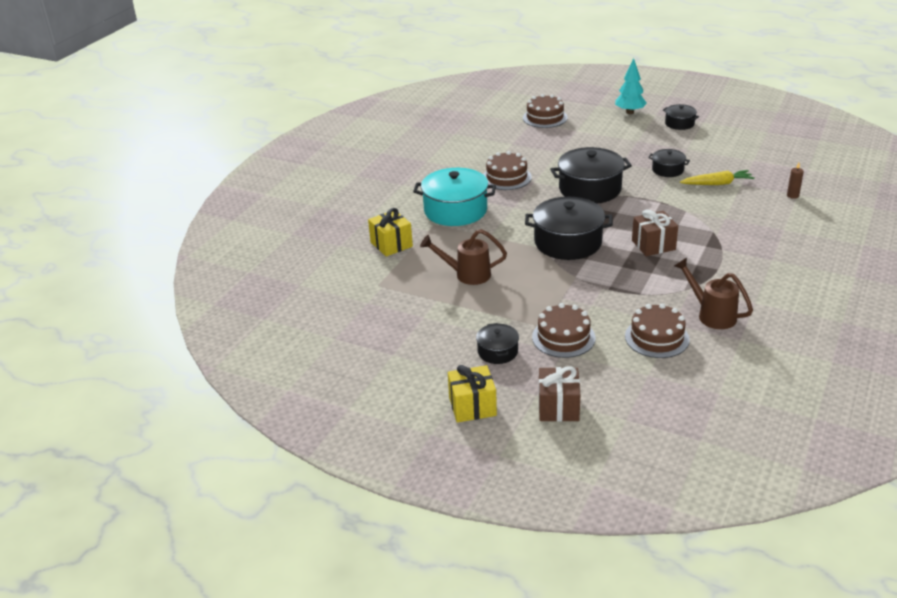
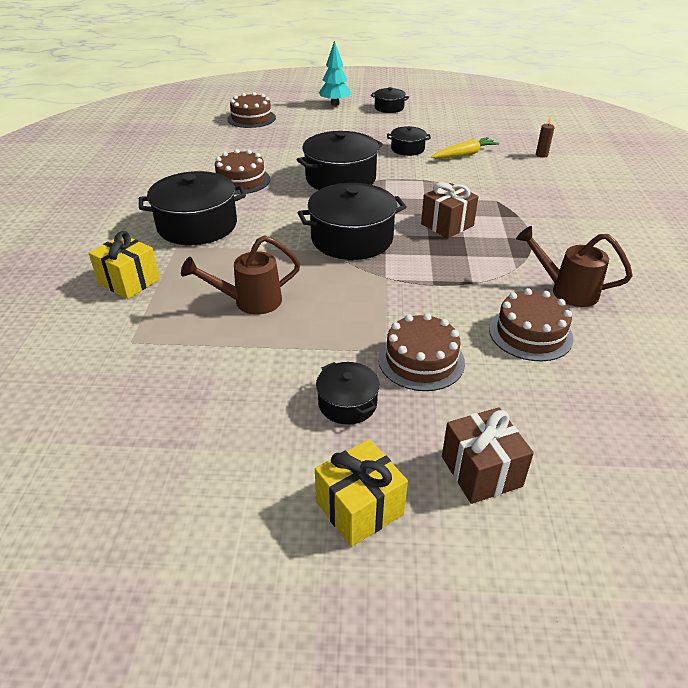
camera: 25 degrees left, 5 degrees up
turquoise pot [413,168,496,226] -> black pot [139,171,246,245]

